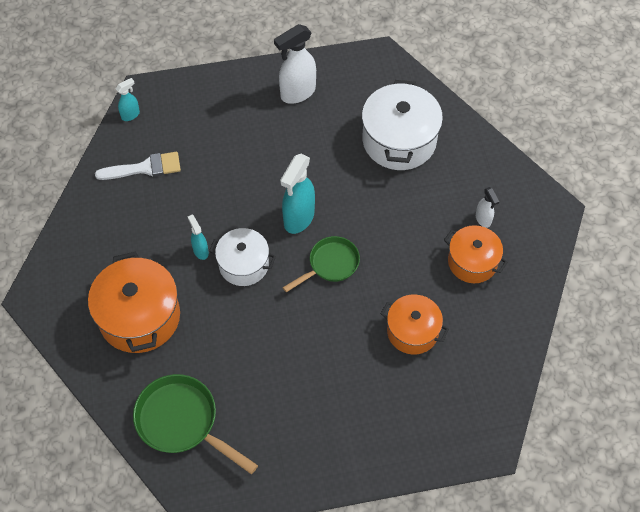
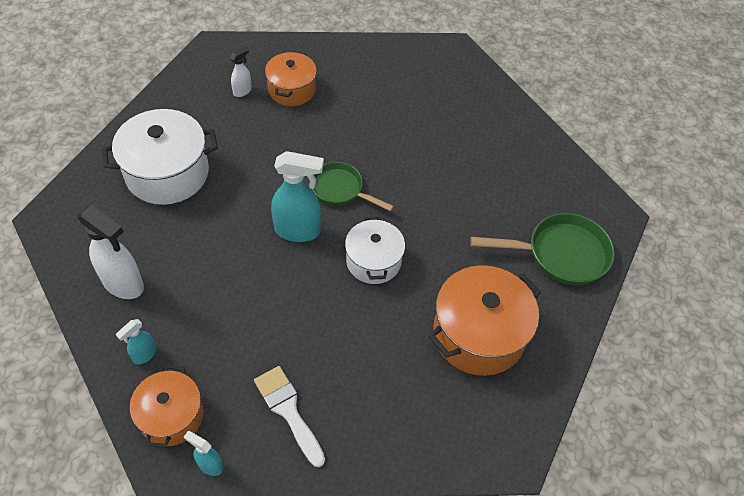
camera: 115 degrees left, 5 degrees down
green pan [133,374,258,474] -> green pan turned 105 degrees counterclockwise [470,213,615,285]
turquoise spray bottle [188,215,209,260] -> turquoise spray bottle moved to [116,319,157,365]
orange pot [381,294,449,355] -> orange pot moved to [130,365,204,448]

